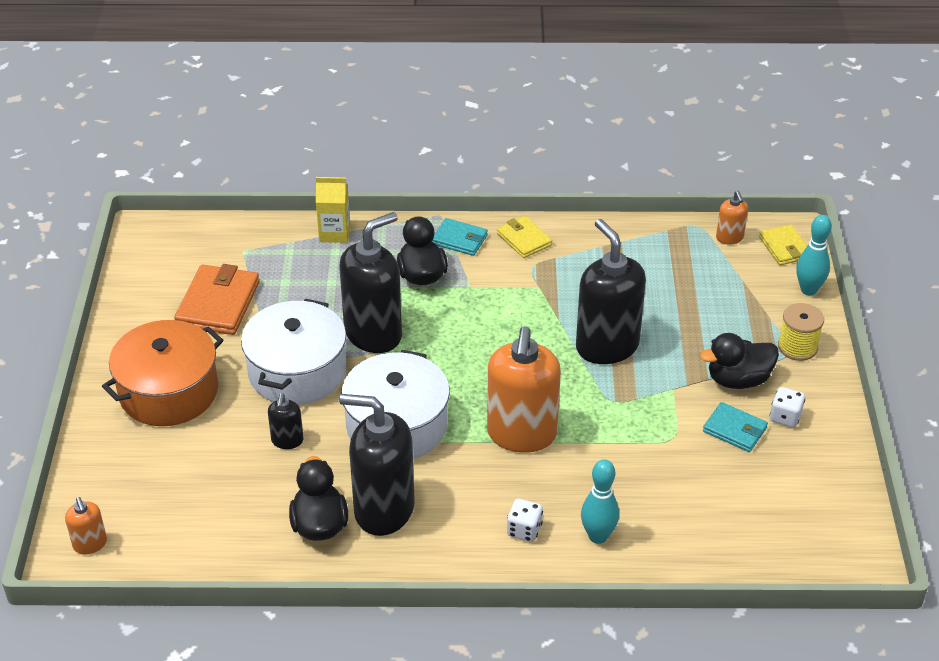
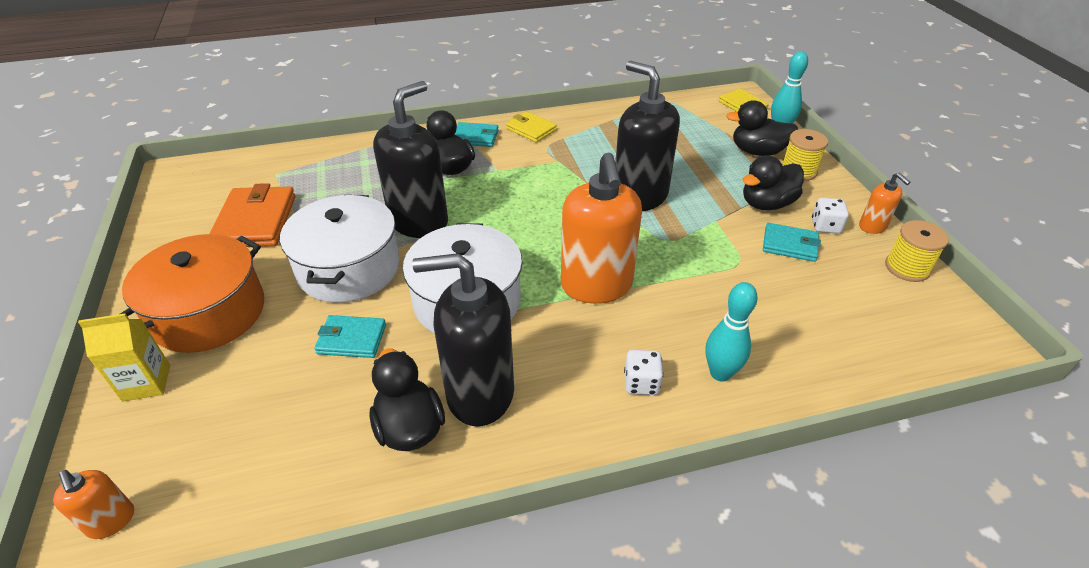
camera: 15 degrees left, 0 degrees up
black soap dispenser [268,393,303,449] -> turquoise wallet [314,315,386,358]
yellow carton [316,177,350,243] -> yellow carton moved to [78,313,170,402]
orange soap dispenser [716,191,748,245] -> orange soap dispenser moved to [859,173,911,234]
none -> black duck [726,101,798,156]
none -> yellow spool [885,220,949,282]

